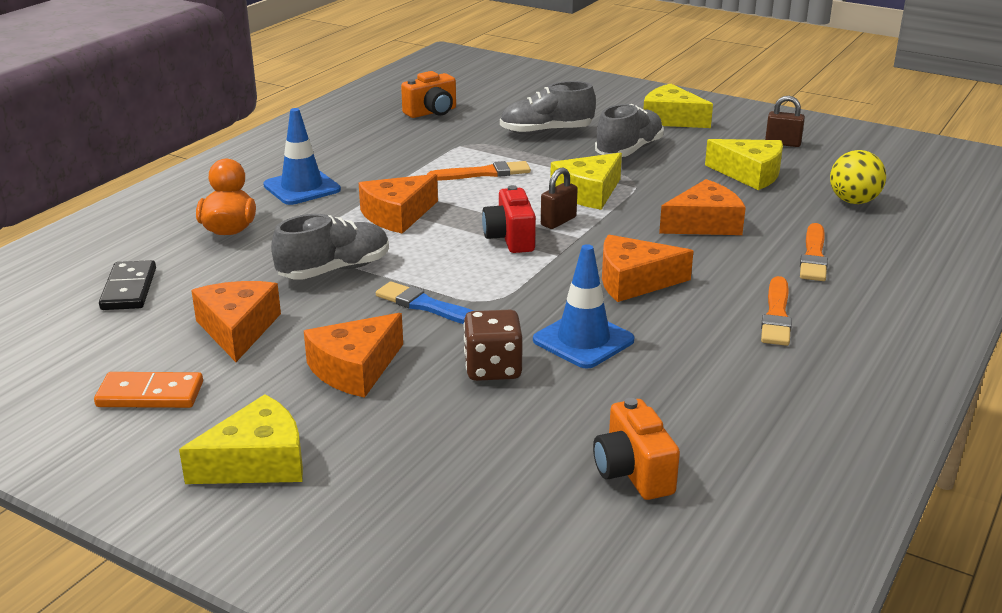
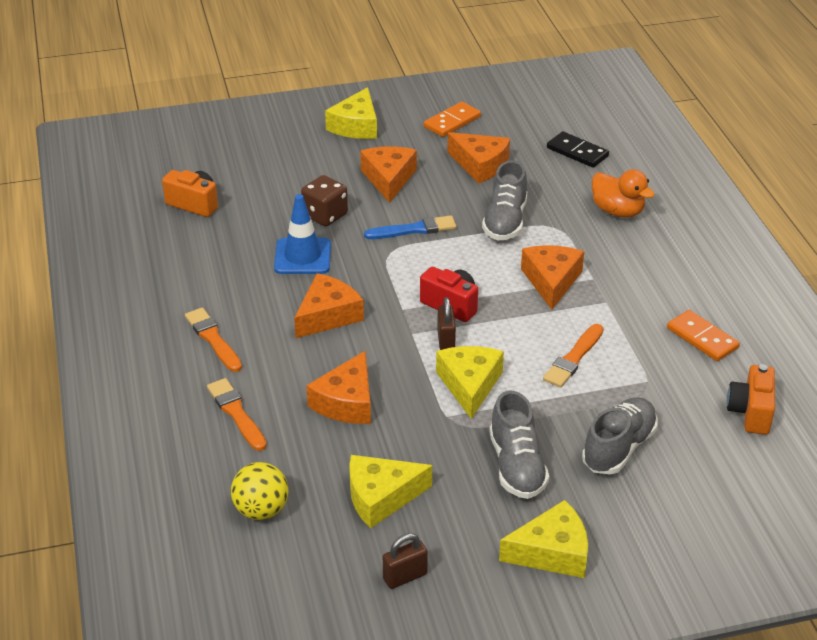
camera: 135 degrees right, 10 degrees up
blue traffic cone [263,108,341,205] -> none
none -> orange domino [667,310,740,361]

